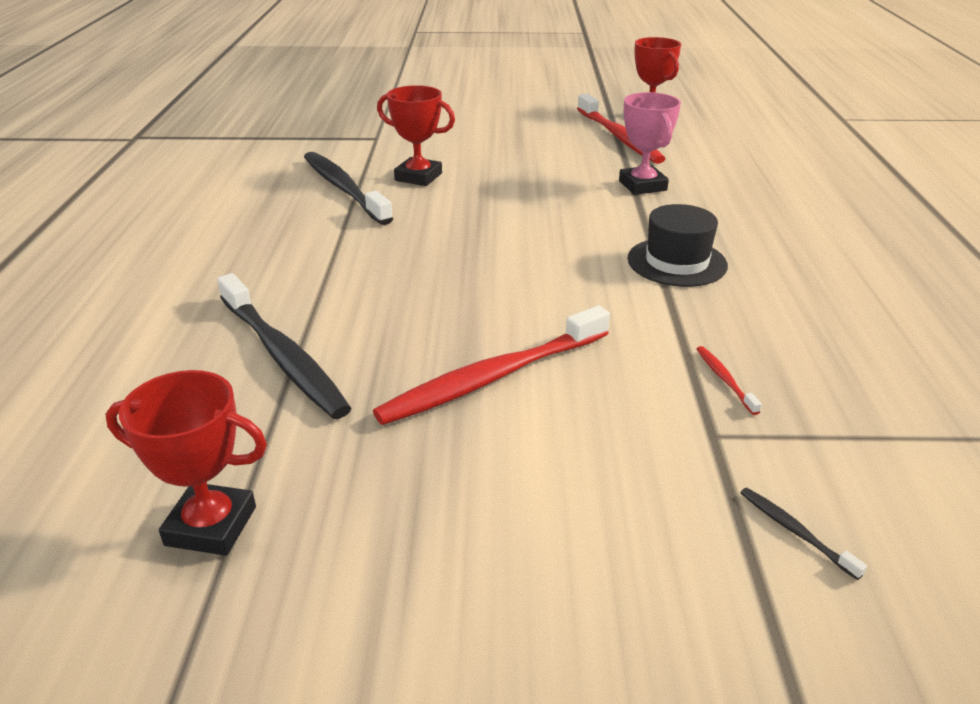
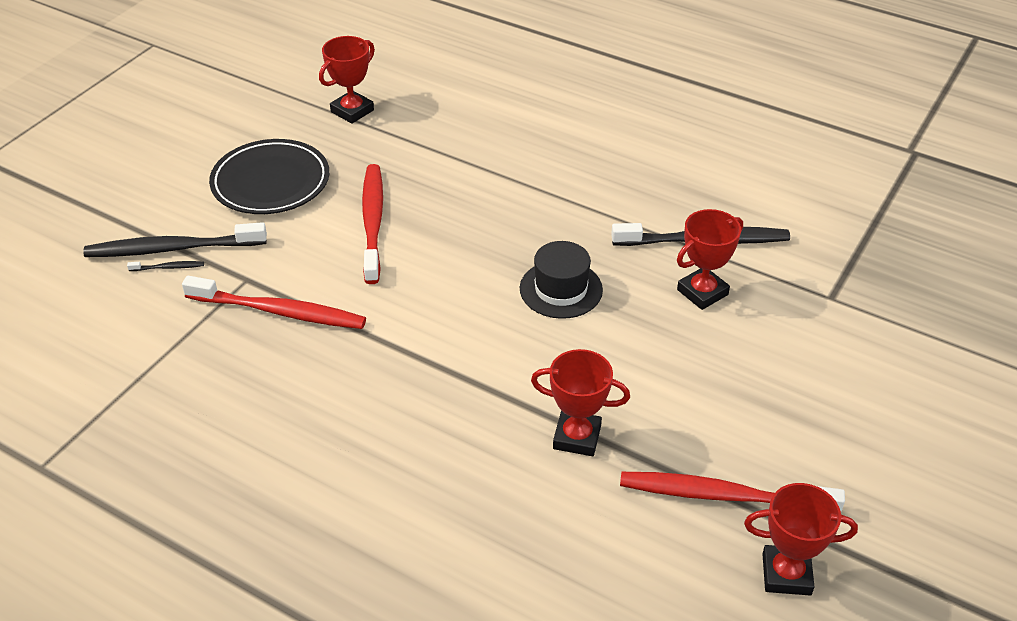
camera: 120 degrees right, 10 degrees up
black toothbrush [217,273,352,419] -> black toothbrush moved to [83,222,267,257]
pink trophy [619,92,681,195] -> red trophy [531,349,630,456]
black hat [627,204,728,287] -> black hat moved to [520,241,603,319]
red toothbrush [697,346,762,415] -> red toothbrush [182,276,366,329], size x2.45
none -> black plate [209,139,330,214]

